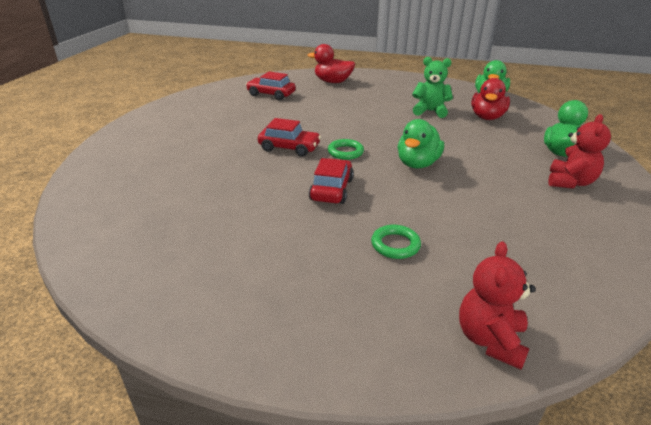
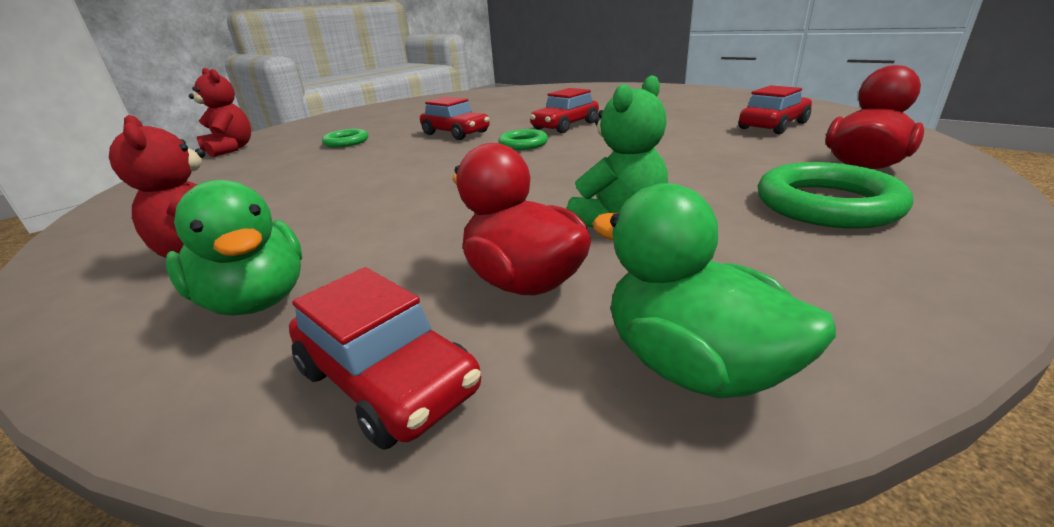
camera: 120 degrees right, 5 degrees down
green duck [398,119,444,168] -> none
none -> red car [289,267,481,450]
none -> green ring [757,162,913,229]

